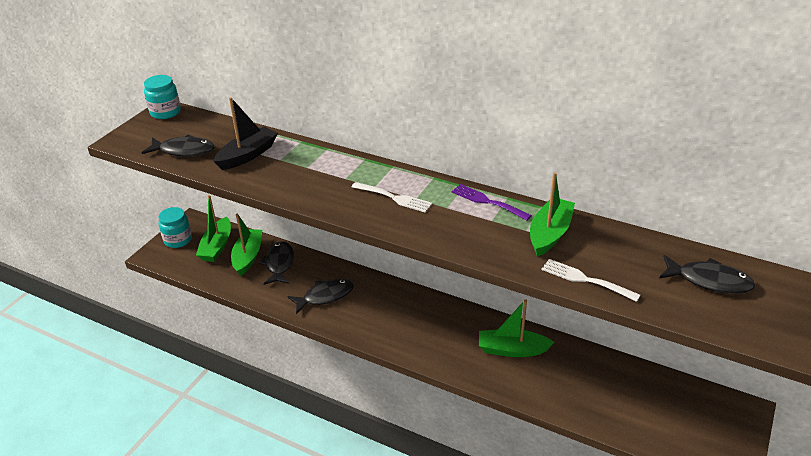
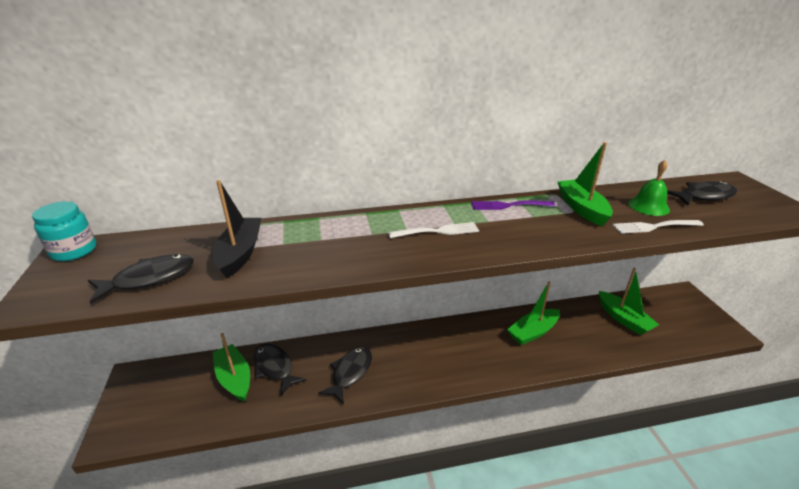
camera: 40 degrees left, 5 degrees down
turquoise jar [158,207,192,248] -> none
green boat [196,195,231,262] -> green boat moved to [599,268,659,335]
none -> green bell [628,160,670,216]

